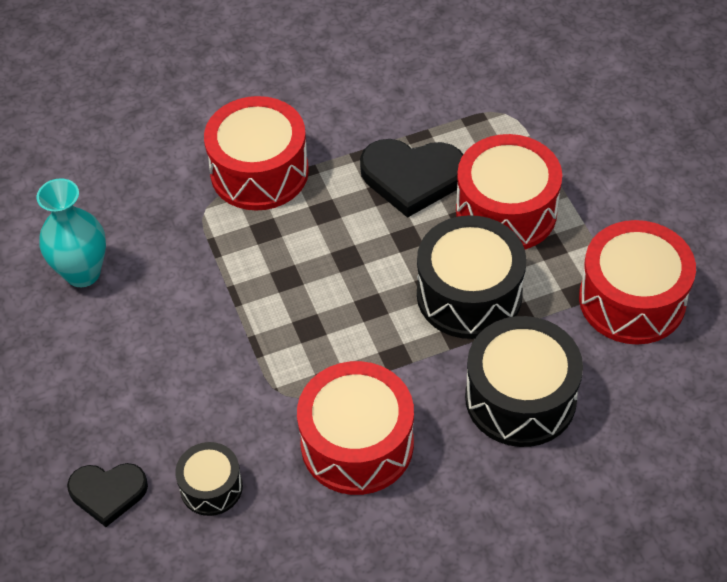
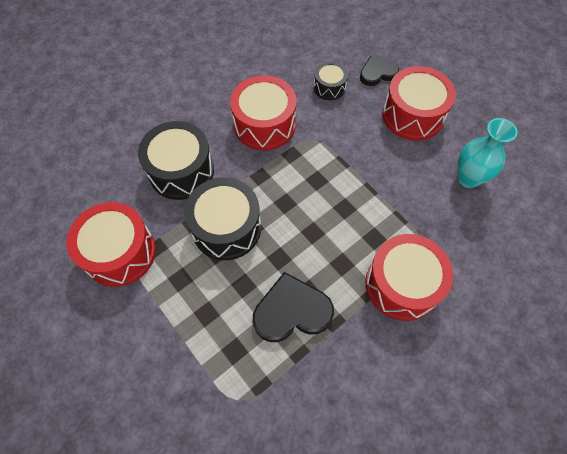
camera: 160 degrees right, 10 degrees up
red drum [456,134,562,249] -> red drum moved to [382,66,456,141]

